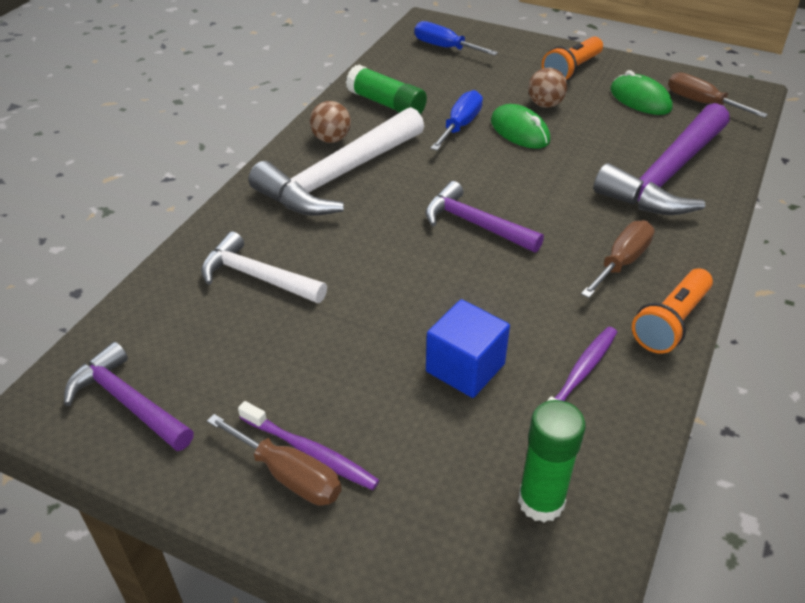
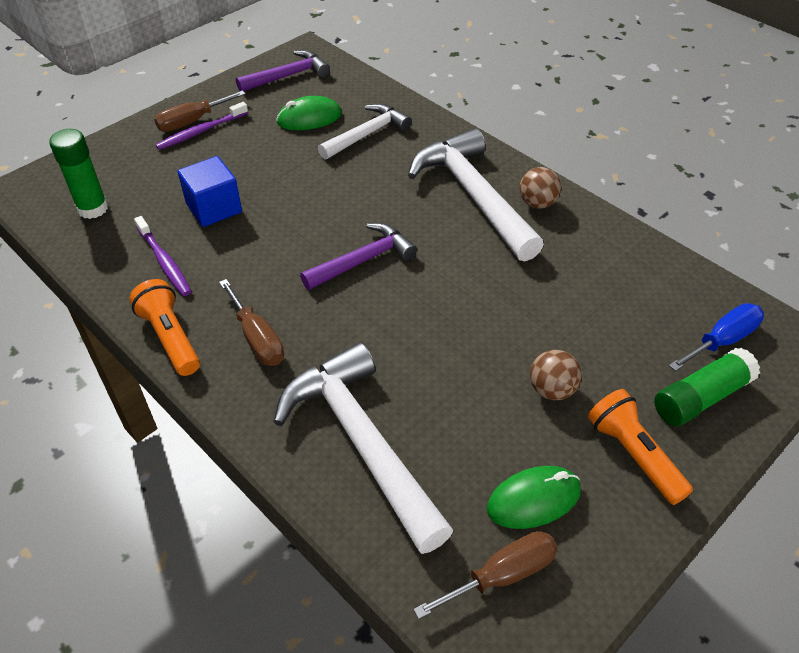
camera: 110 degrees right, 5 degrees up
green glue stick [346,65,427,114] -> green glue stick moved to [654,348,760,426]
blue screwdriver [430,90,483,151] -> none
green mouse [491,104,550,149] -> green mouse moved to [276,96,342,130]
purple hammer [593,103,730,215] -> white hammer [273,342,453,554]

